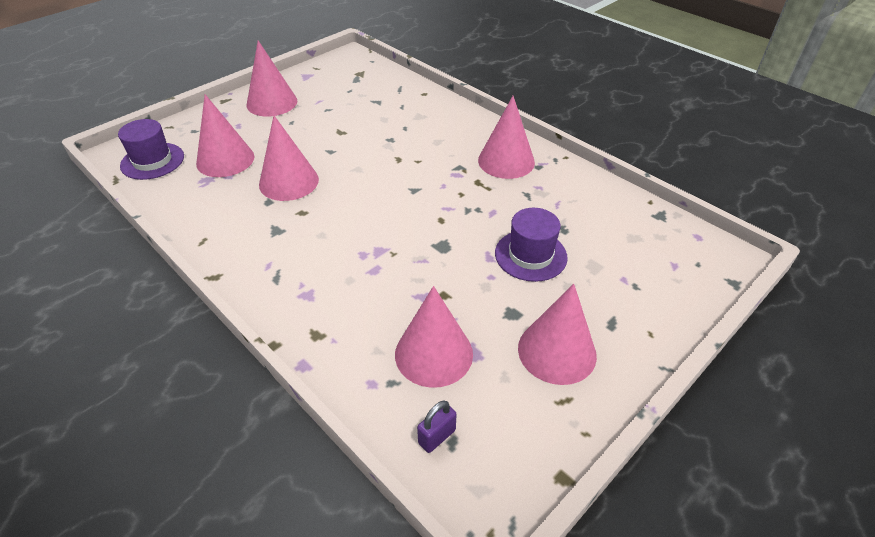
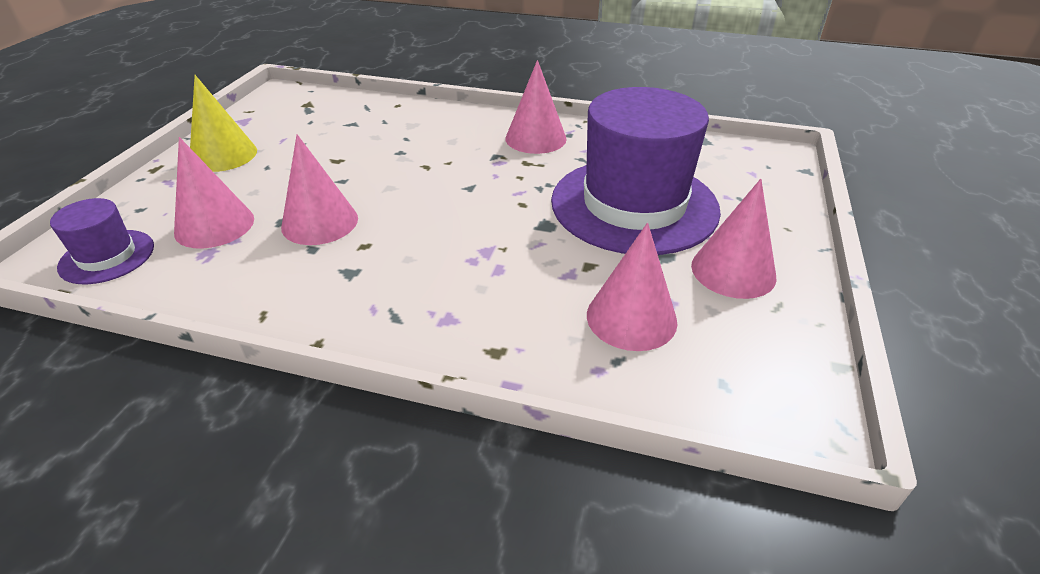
camera: 30 degrees left, 5 degrees down
pink cone [247,41,297,117] -> yellow cone [190,75,257,172]
purple padlock [417,401,457,453] -> none
purple hat [495,208,568,282] -> purple hat [551,87,721,255], size x2.16

